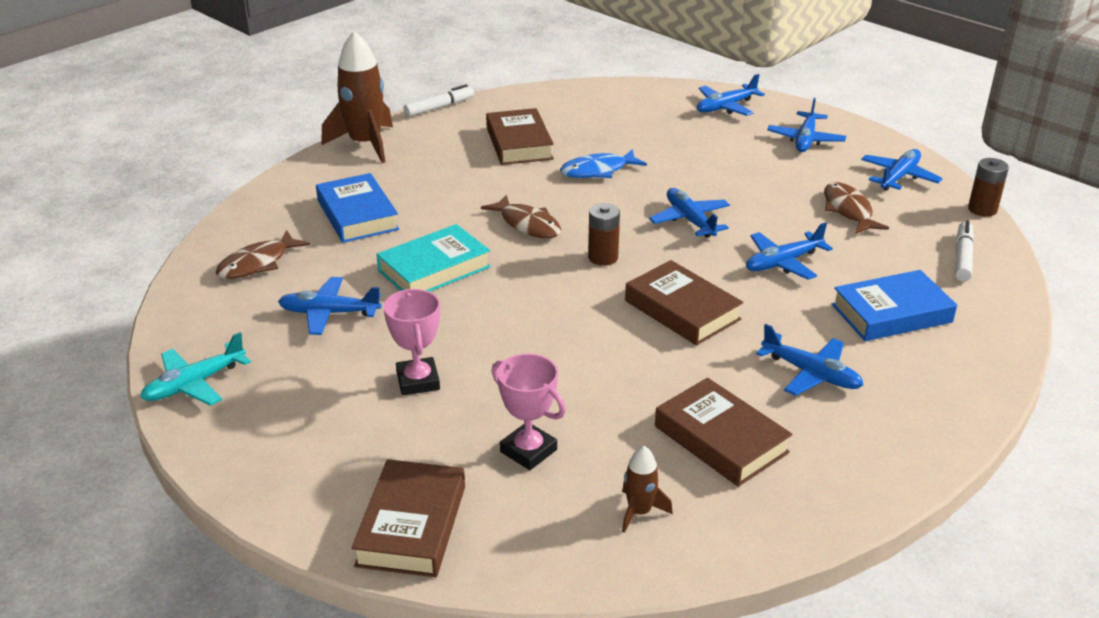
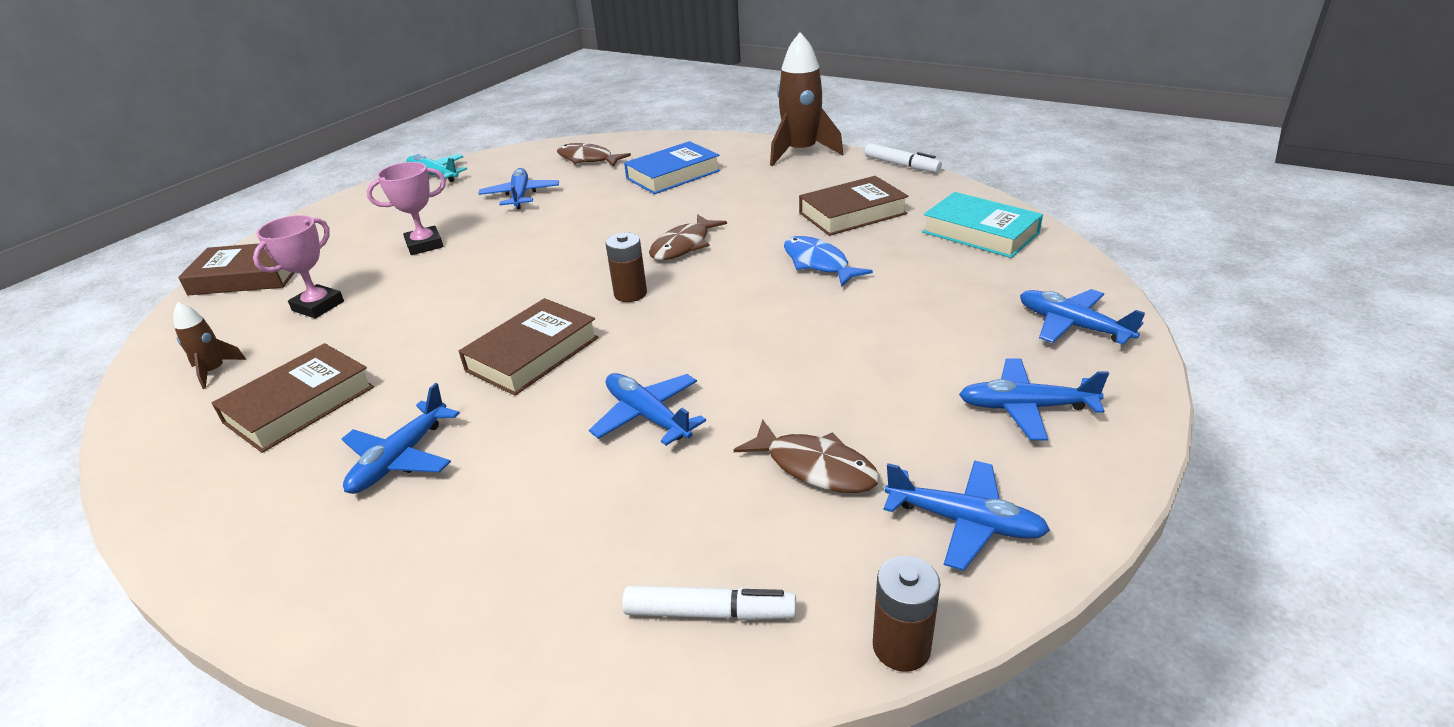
camera: 80 degrees right, 0 degrees up
turquoise book [376,224,491,292] -> turquoise book moved to [922,192,1043,258]
blue plane [649,188,730,238] -> none
brown fish [824,182,889,234] -> brown fish turned 60 degrees clockwise [734,419,880,493]
blue book [831,270,957,341] -> none

